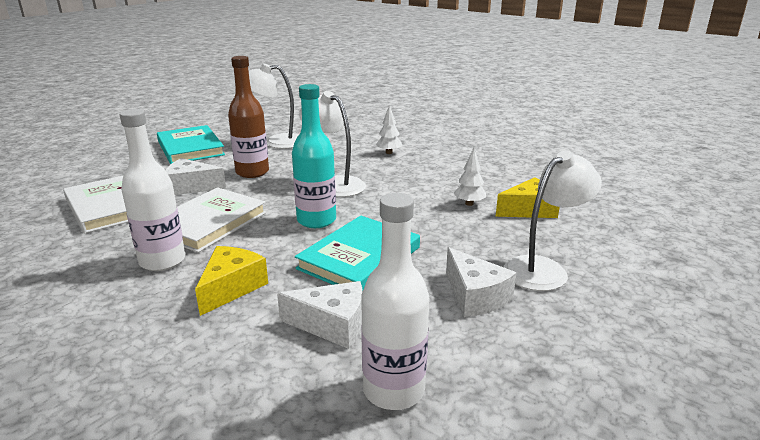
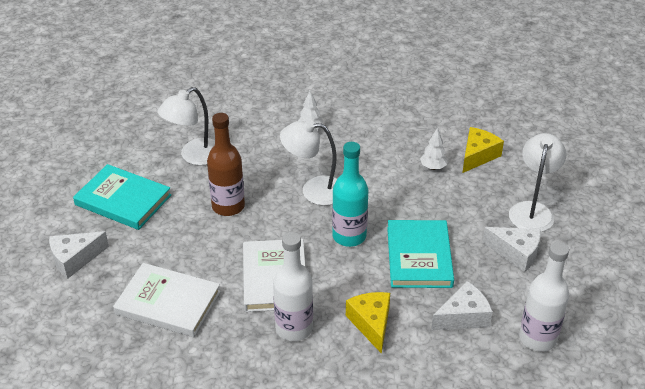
camera: 35 degrees left, 15 degrees up
white cheese [165,158,226,195] -> white cheese moved to [49,231,109,279]

